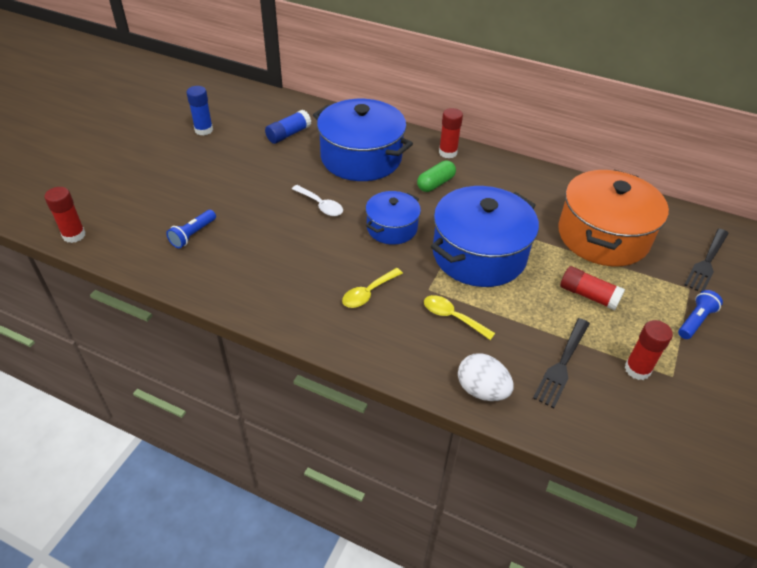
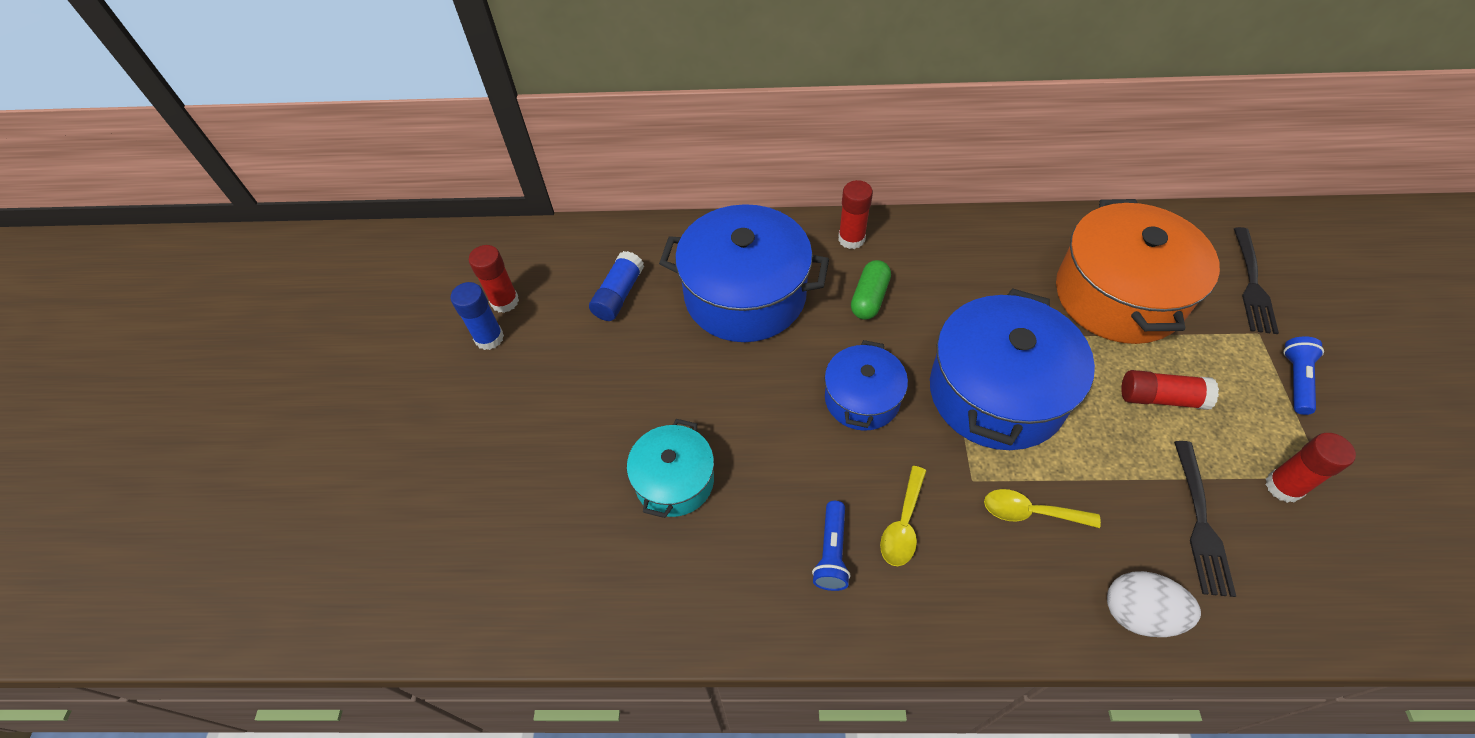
camera: 20 degrees left, 10 degrees up
red glue stick [44,187,86,243] -> red glue stick moved to [469,245,519,313]
blue flashlight [166,210,216,248] -> blue flashlight moved to [812,501,850,591]
white spoon [292,185,343,216] -> none
none -> turquoise pot [627,419,714,518]

